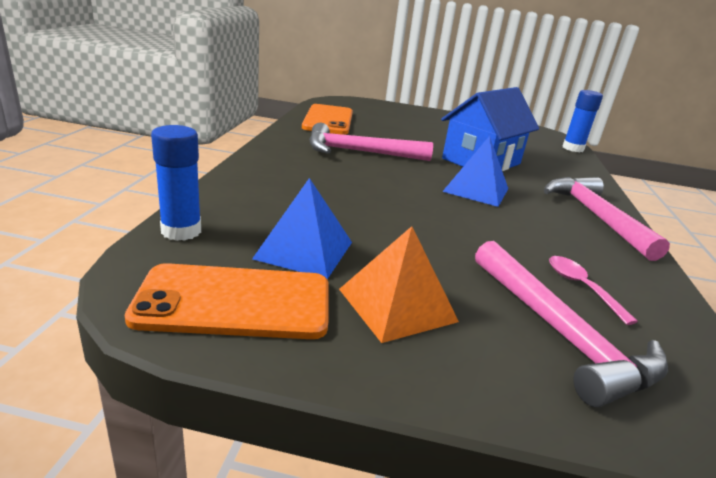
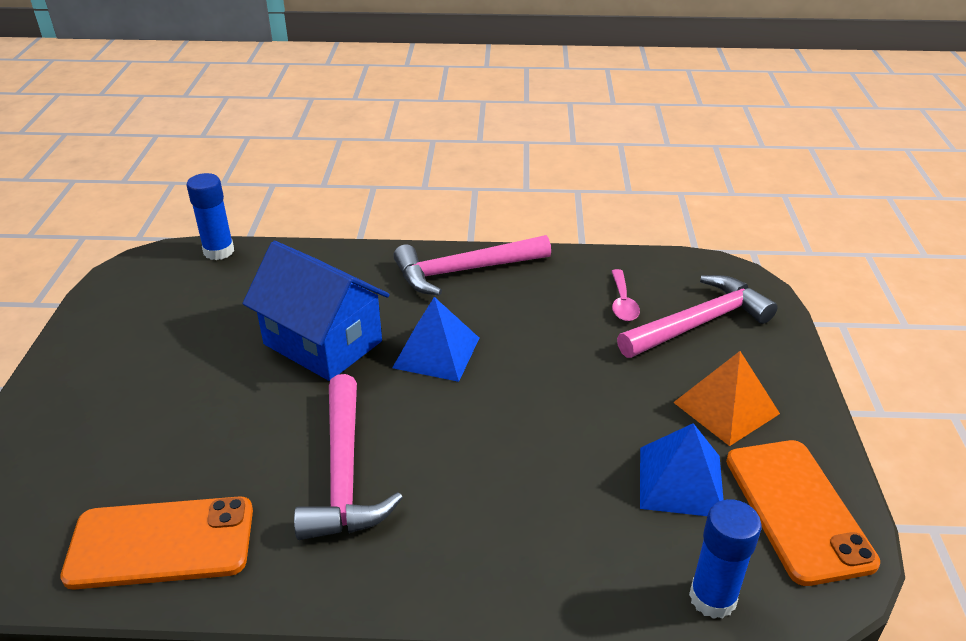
camera: 95 degrees left, 10 degrees up
pink spoon [549,256,638,325] -> pink spoon turned 60 degrees counterclockwise [612,269,640,321]

